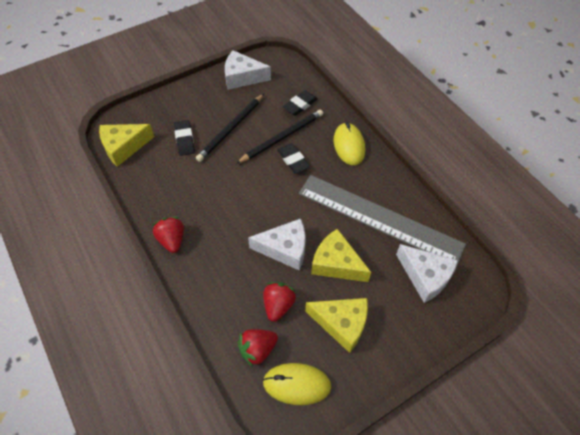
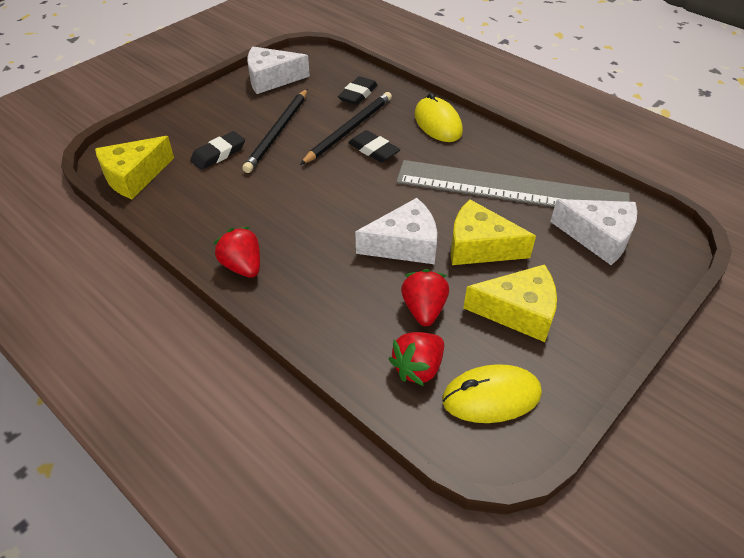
camera: 15 degrees left, 10 degrees down
black eraser [174,120,195,156] -> black eraser turned 75 degrees clockwise [190,131,245,170]

